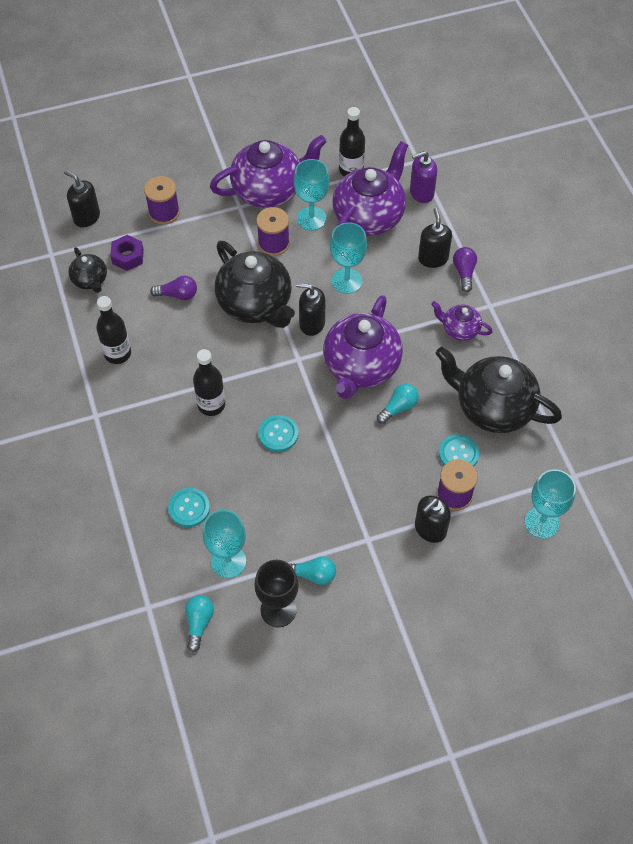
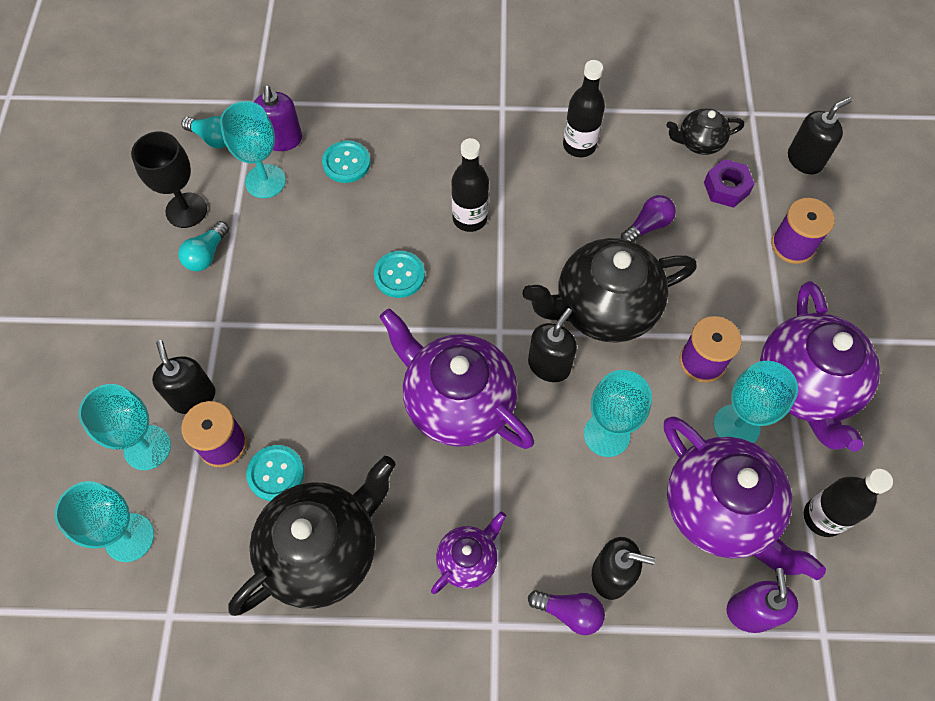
camera: 110 degrees right, 5 degrees up
purple light bulb [150,276,197,300] -> purple light bulb turned 150 degrees counterclockwise [621,195,676,242]
turquoise light bulb [377,383,419,424] -> none
none -> turquoise goblet [79,384,171,470]
none -> purple soap dispenser [254,86,302,151]

